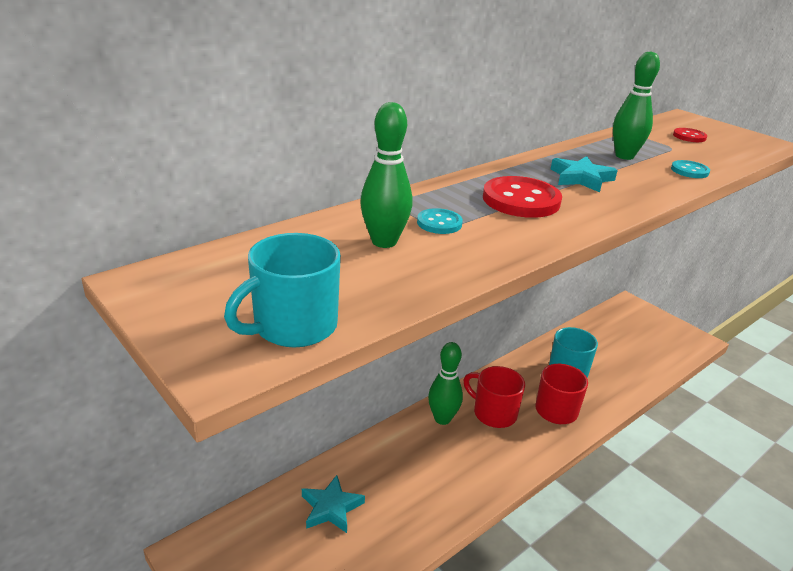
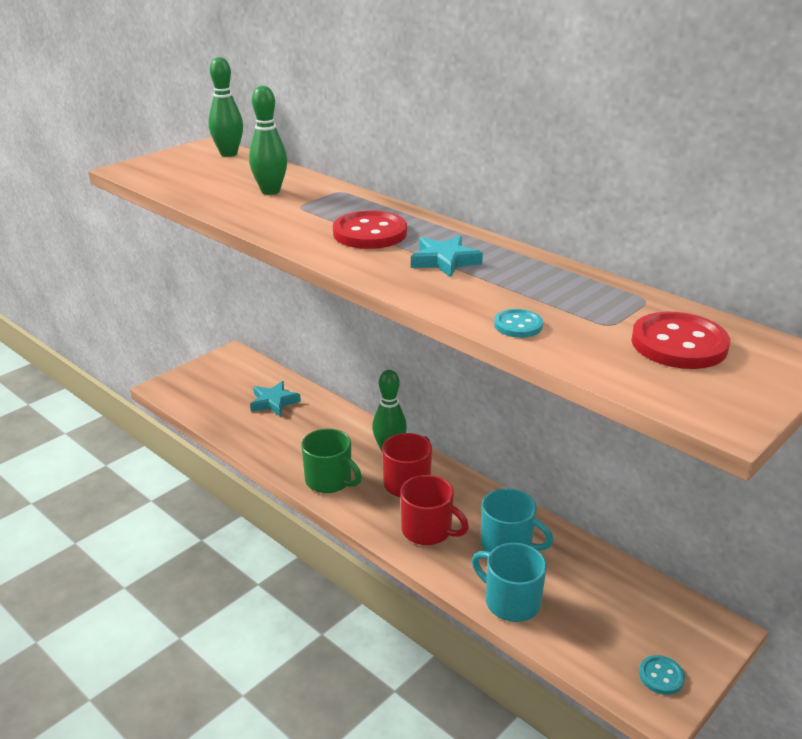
camera: 85 degrees right, 0 degrees up
turquoise mug [224,233,341,348] -> turquoise mug moved to [472,543,547,622]
turquoise button [417,208,463,234] -> turquoise button moved to [639,655,685,695]
green bowling pin [613,51,660,160] -> green bowling pin moved to [208,57,243,157]
red button [673,128,707,142] -> red button [631,312,730,369], size x1.87
none -> green mug [301,429,362,493]

